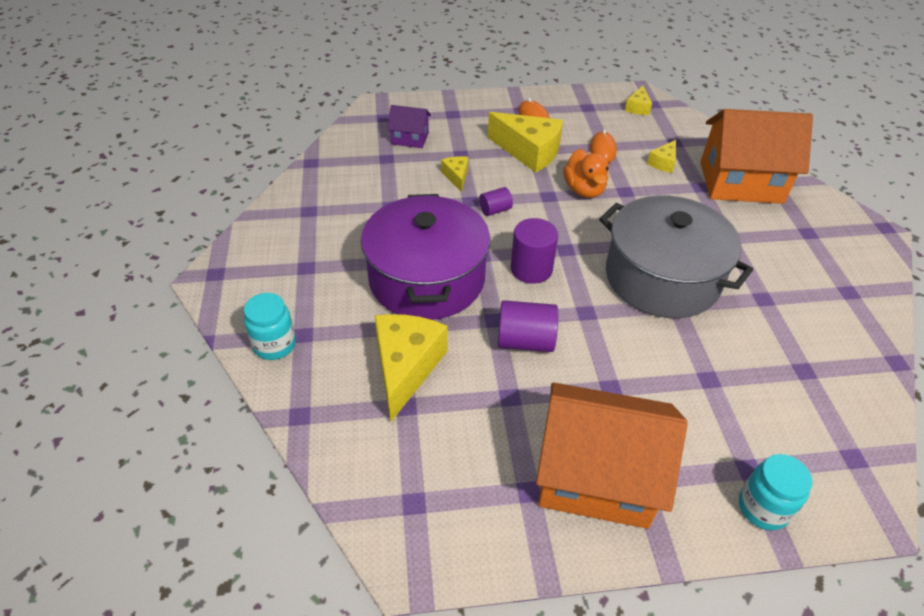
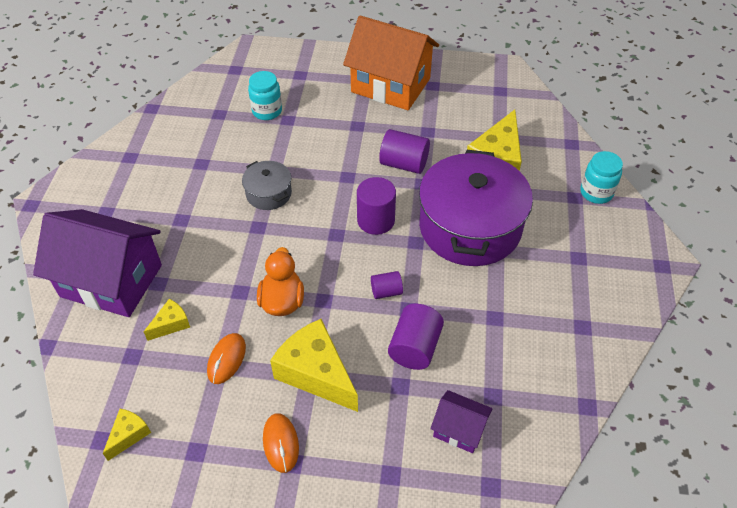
camera: 165 degrees left, 5 degrees up
yellow cheese [441,156,469,192] -> purple cylinder [388,304,444,370]
grey pot [599,195,753,318] -> grey pot [242,161,292,210], size x0.46
orange house [700,109,813,204] -> purple house [33,209,162,317]
turquoise jar [739,454,812,530] -> turquoise jar moved to [248,71,282,120]

